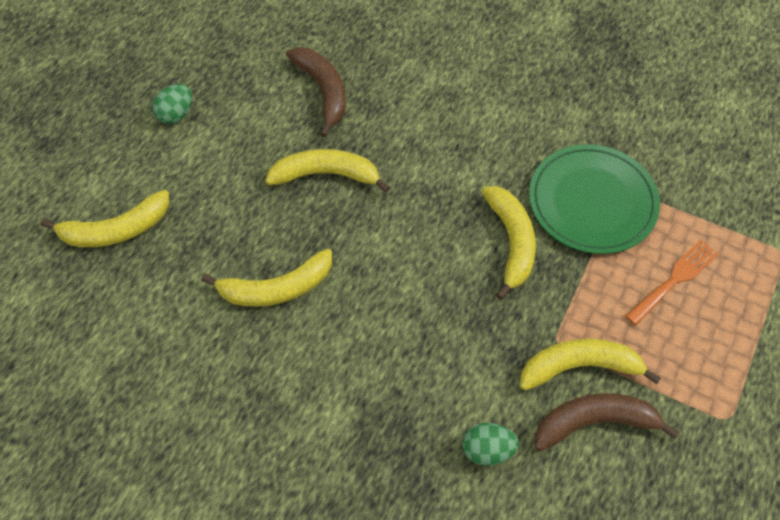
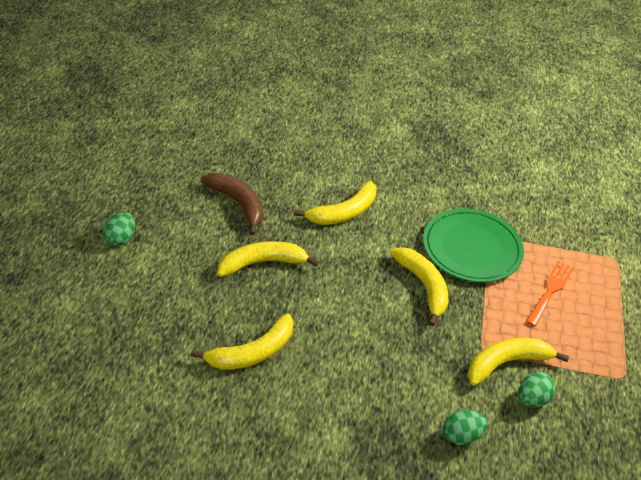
camera: 20 degrees left, 15 degrees down
yellow banana [41,190,169,247] -> yellow banana moved to [294,181,376,225]
brown banana [535,393,680,451] -> green egg [518,372,555,408]

